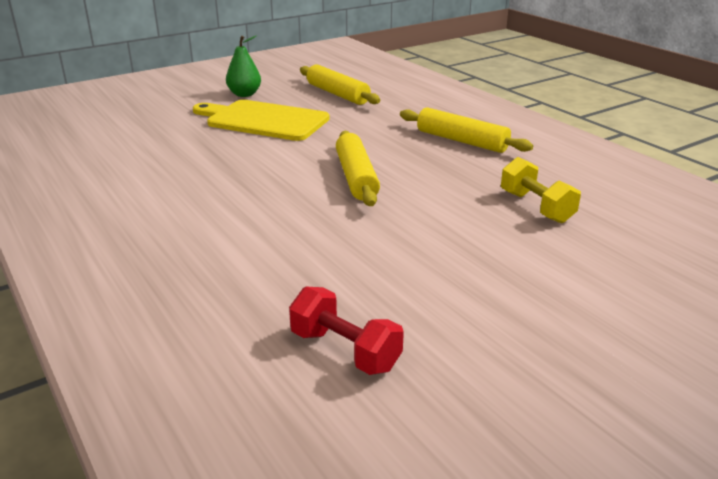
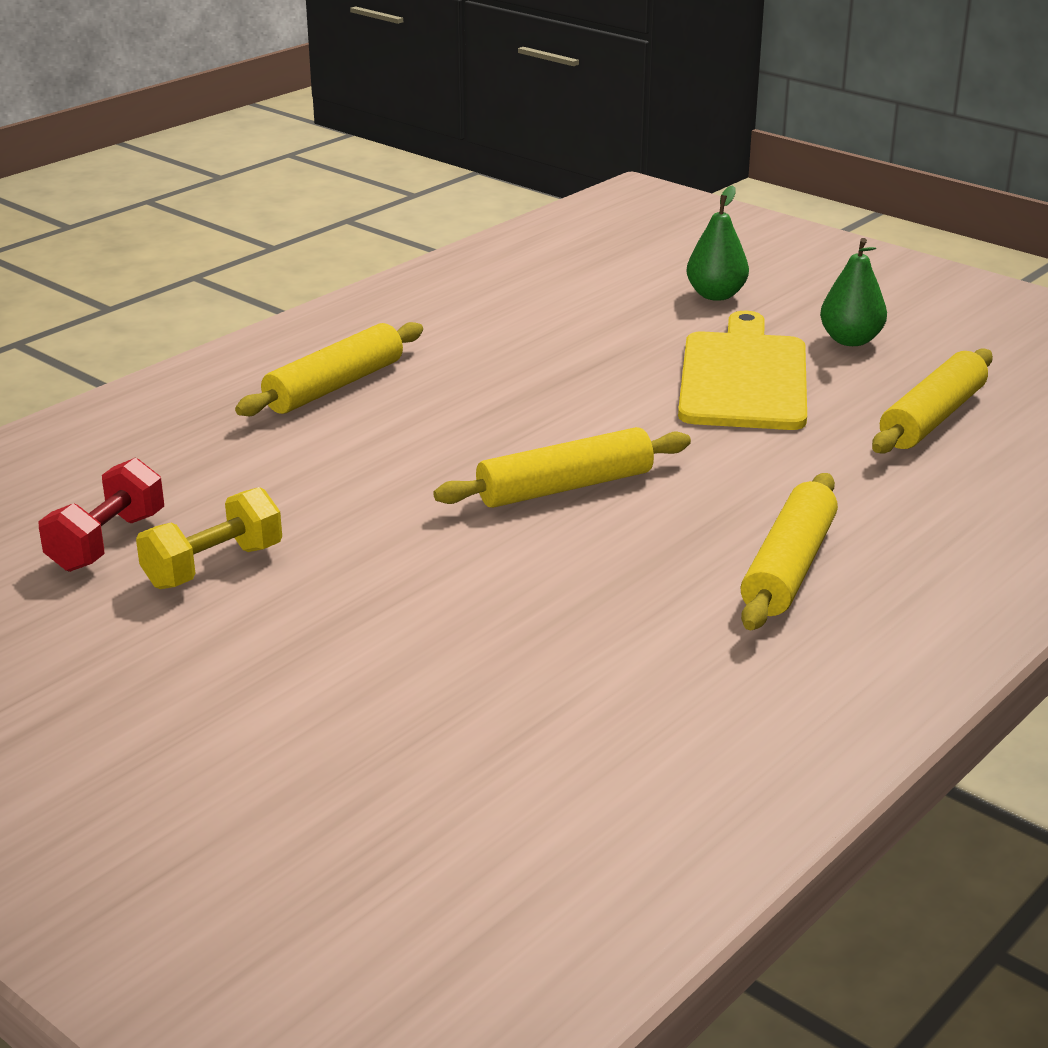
camera: 75 degrees right, 0 degrees up
yellow dumbbell [501,157,581,223] -> yellow dumbbell moved to [136,487,282,589]
none -> yellow rolling pin [235,322,423,416]
none -> green pear [686,185,749,301]

